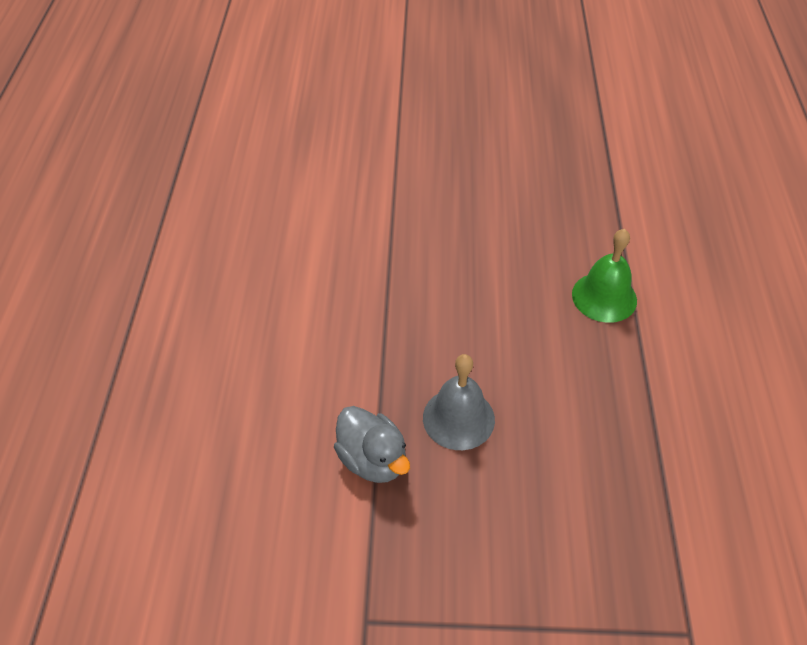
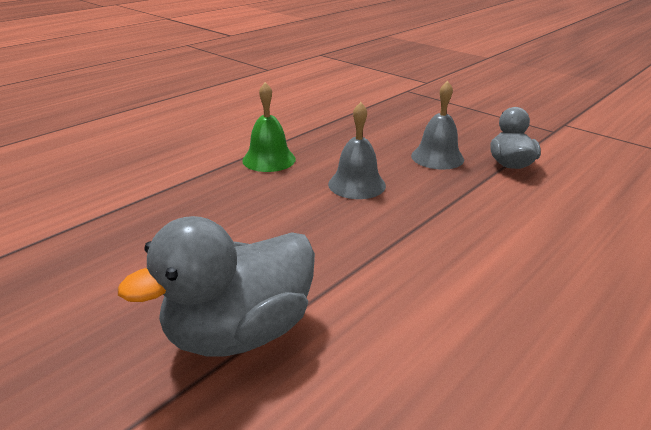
camera: 140 degrees left, 20 degrees down
none -> grey duck [118,216,315,357]
none -> grey bell [328,102,386,199]

